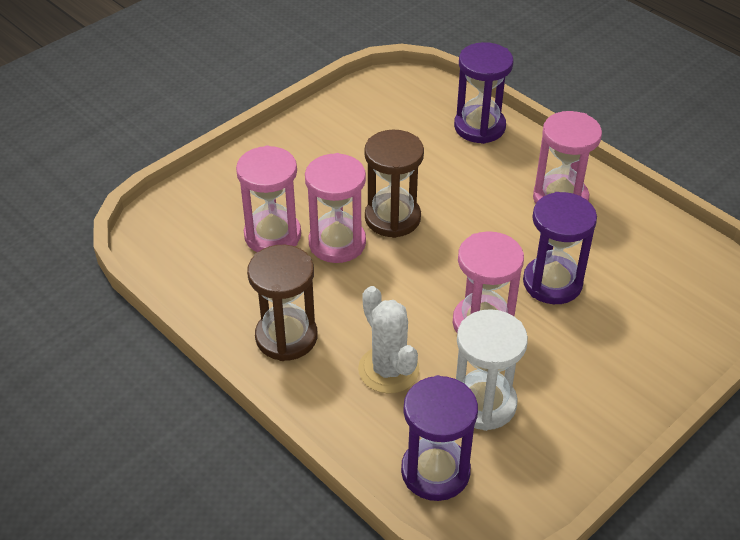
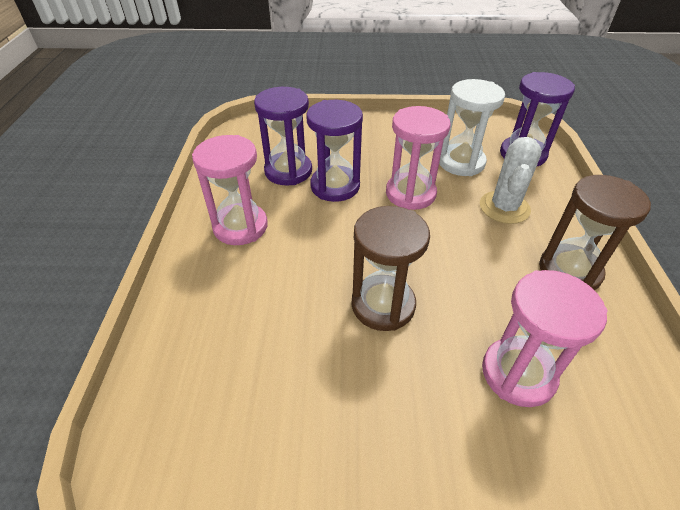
camera: 135 degrees left, 0 degrees up
pink hourglass [305,153,366,263] -> none
purple hourglass [454,42,513,144] -> purple hourglass moved to [254,87,312,185]

